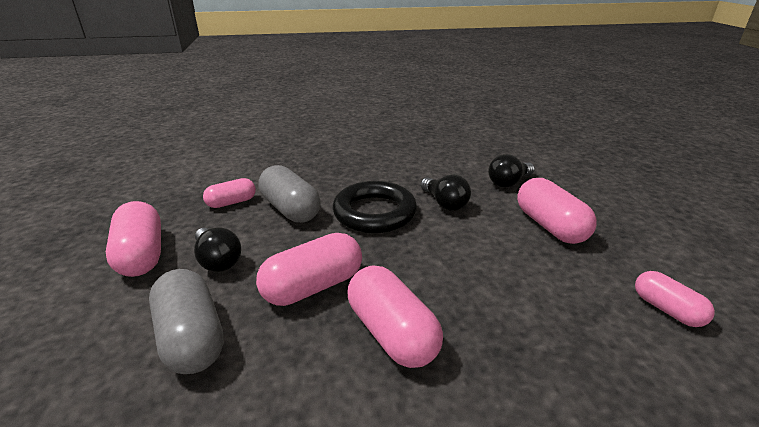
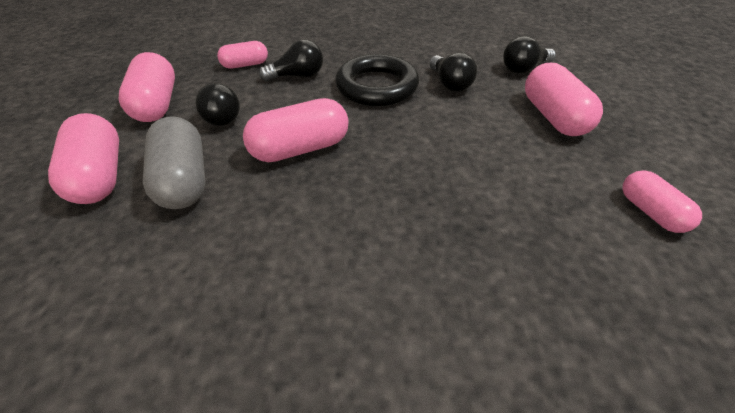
camera: 10 degrees right, 15 degrees up
grey capsule [259,165,321,223] -> black light bulb [259,39,323,81]
pink capsule [348,265,443,368] -> pink capsule moved to [48,113,119,204]

